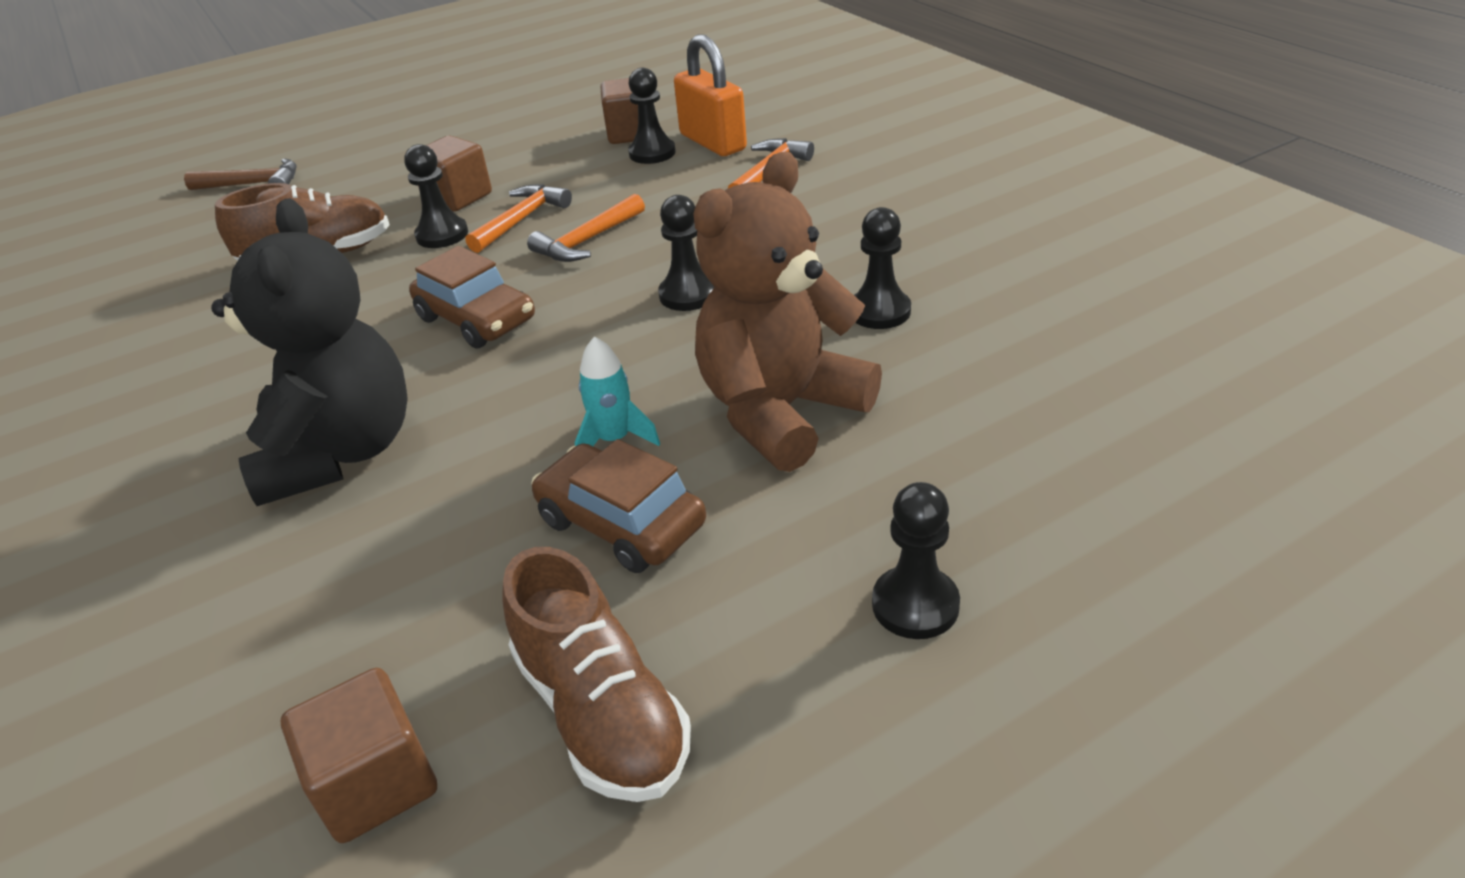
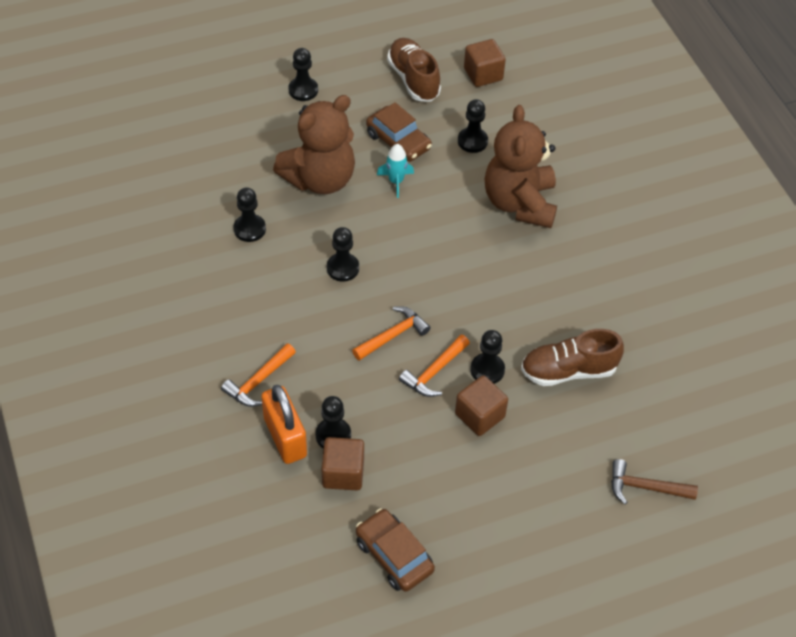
camera: 175 degrees left, 15 degrees up
black teddy bear [211,198,408,506] -> brown teddy bear [485,105,557,228]
brown car [409,246,535,349] -> brown car moved to [356,509,435,592]
none -> black pawn [458,99,488,153]

